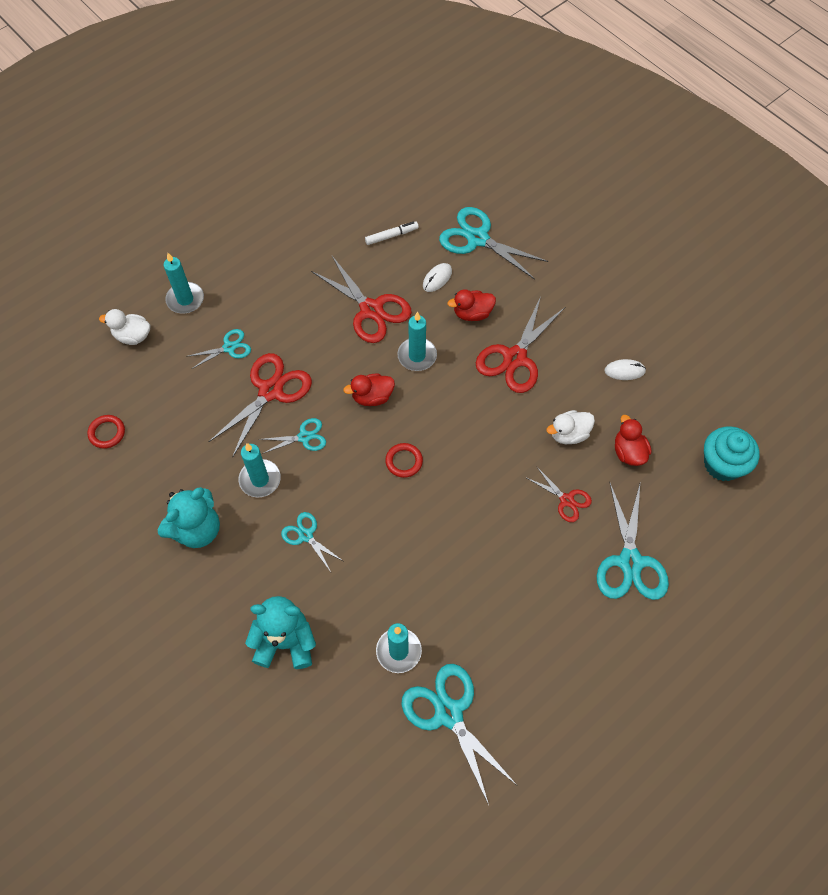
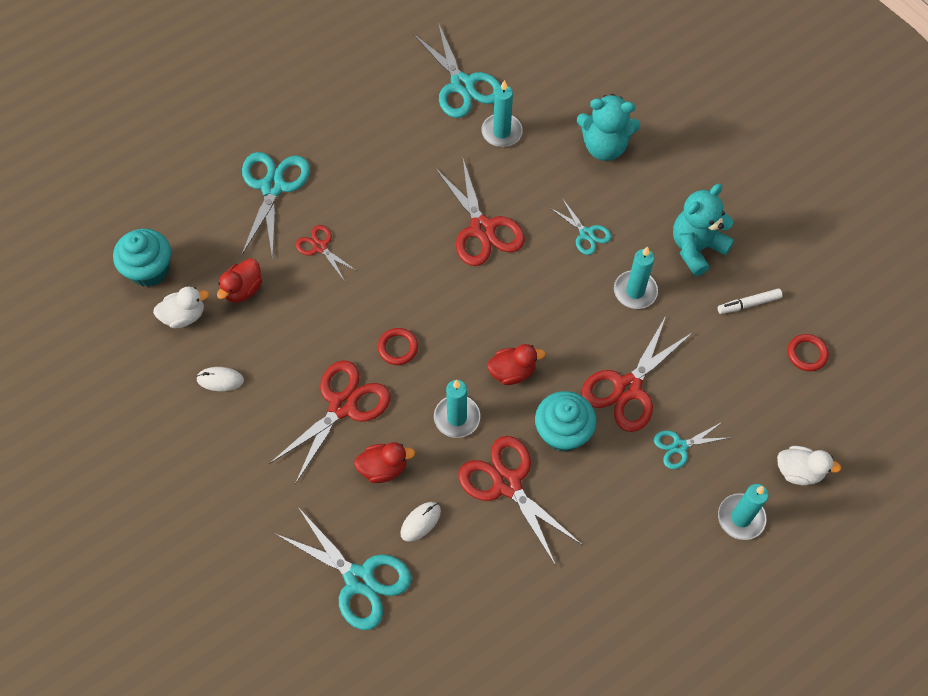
camera: 175 degrees left, 0 degrees up
turquoise scissors [259,418,326,454] -> none
white marker [365,222,419,245] -> white marker moved to [718,289,783,314]
red ring [385,443,423,478] -> red ring moved to [378,328,418,365]
white duck [546,410,595,444] -> white duck moved to [153,287,209,329]
red duck [615,415,651,466] -> red duck turned 45 degrees clockwise [217,258,262,303]
none -> red scissors [435,159,525,266]
none -> turquoise cupcake [535,391,596,452]

